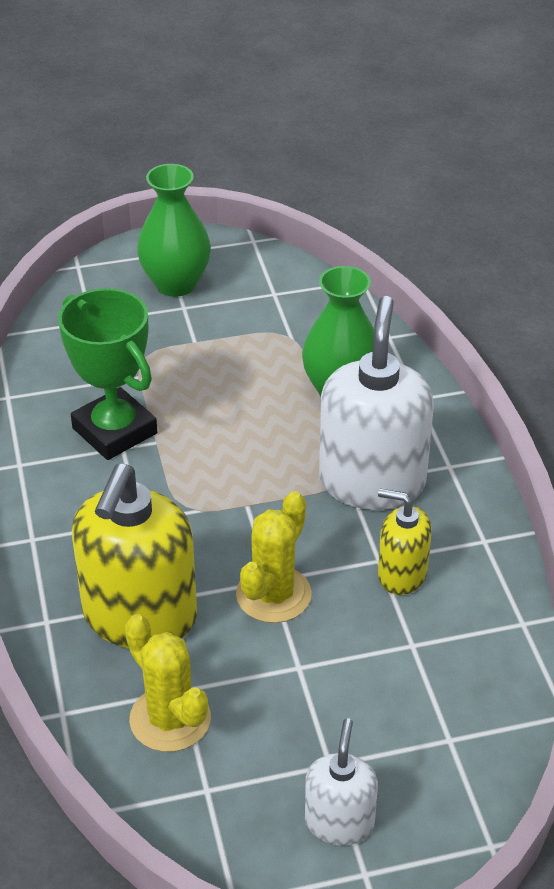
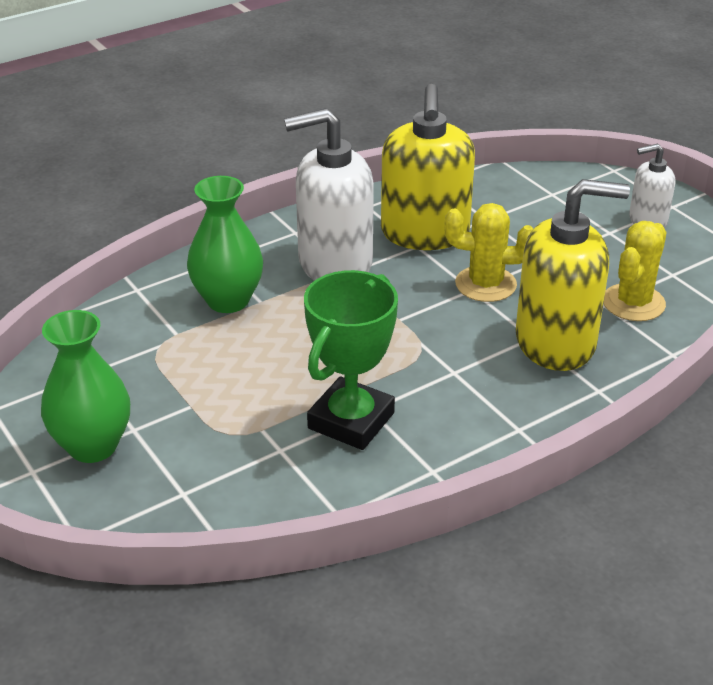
camera: 110 degrees left, 5 degrees down
yellow soap dispenser [378,489,432,595] -> yellow soap dispenser [381,84,475,250], size x1.88

